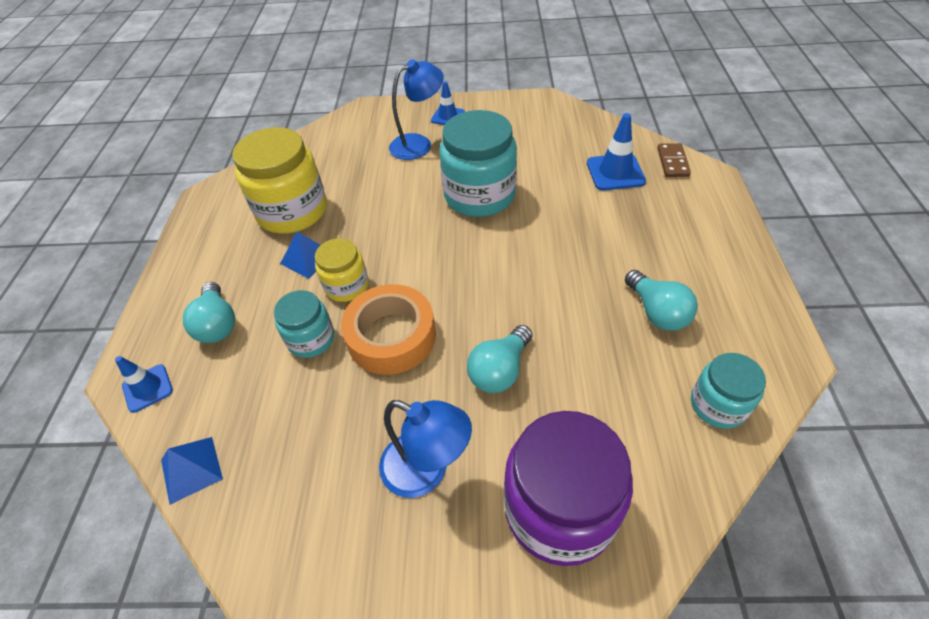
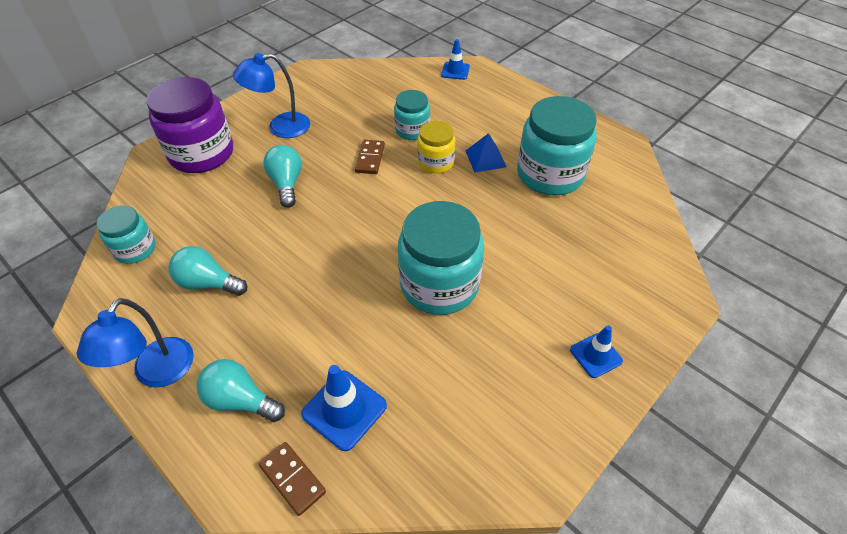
camera: 130 degrees right, 0 degrees up
blue pyramid [161,437,223,505] -> none
turquoise light bulb [183,282,235,343] -> turquoise light bulb moved to [196,359,285,422]
yellow jar [232,127,327,234] -> turquoise jar [517,96,597,196]
orange tape [341,284,436,375] -> brown domino [355,140,385,174]
blue lamp [389,59,444,160] -> blue lamp moved to [77,298,194,387]

